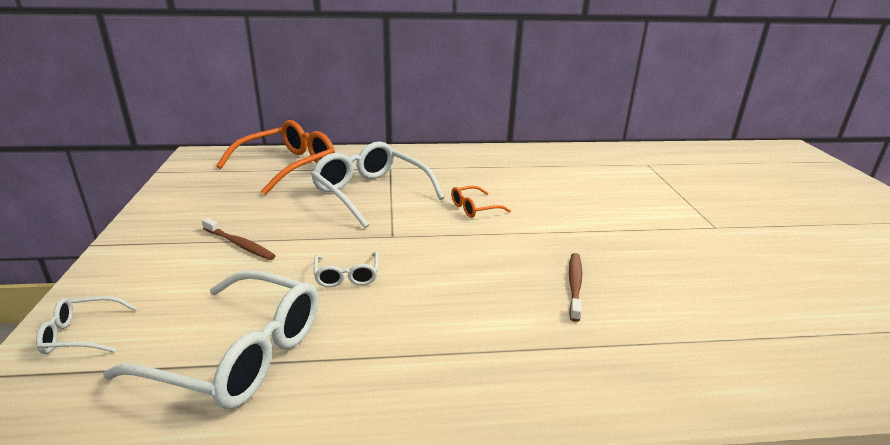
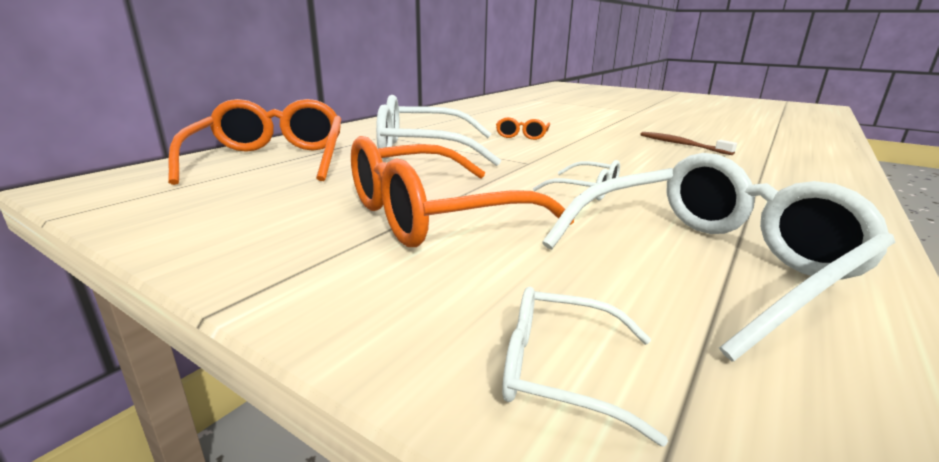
camera: 50 degrees left, 5 degrees down
white glasses [36,296,137,354] -> white glasses turned 75 degrees clockwise [502,286,668,446]
brown toothbrush [202,218,276,260] -> orange glasses [351,136,574,247]

